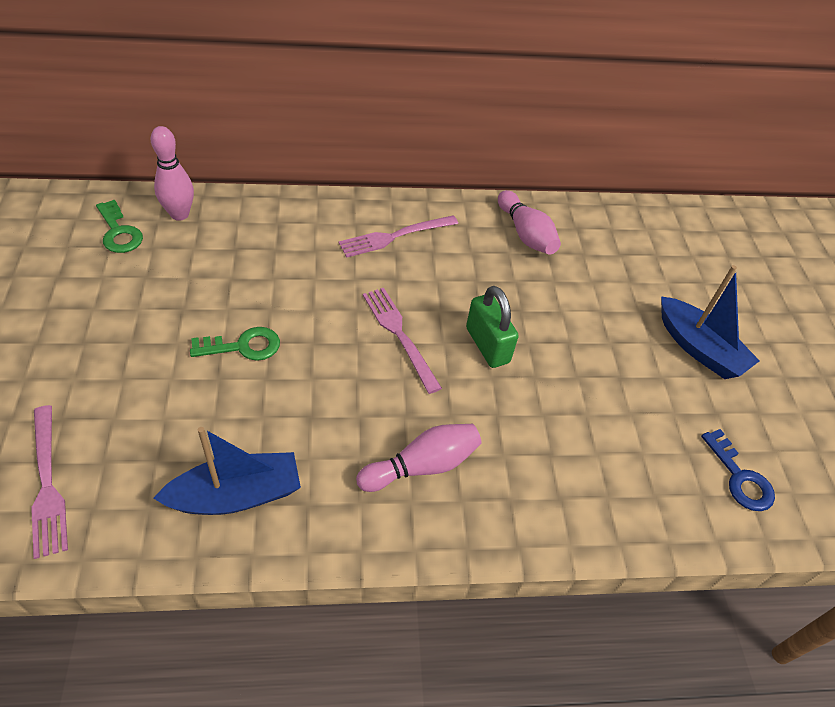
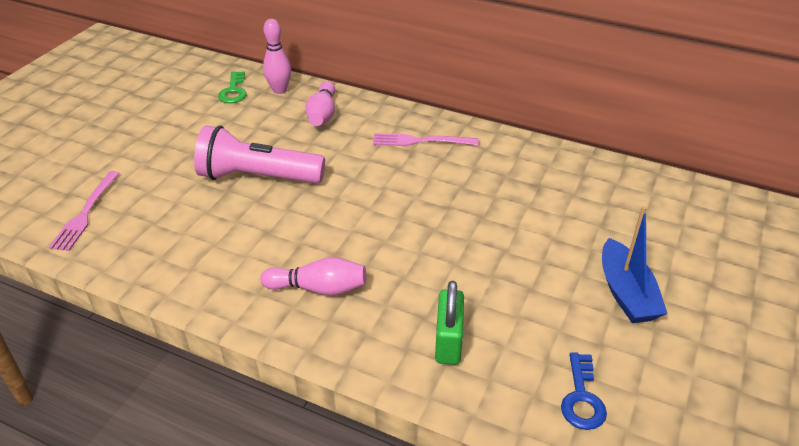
camera: 35 degrees right, 10 degrees down
blue boat [153,427,301,515] -> none
green key [190,327,280,361] -> pink flashlight [194,125,325,183]
pink fork [363,288,442,394] -> none
green padlock [466,286,519,368] -> green padlock moved to [435,281,464,365]
pink bowling pin [498,190,561,255] -> pink bowling pin moved to [305,81,335,126]

